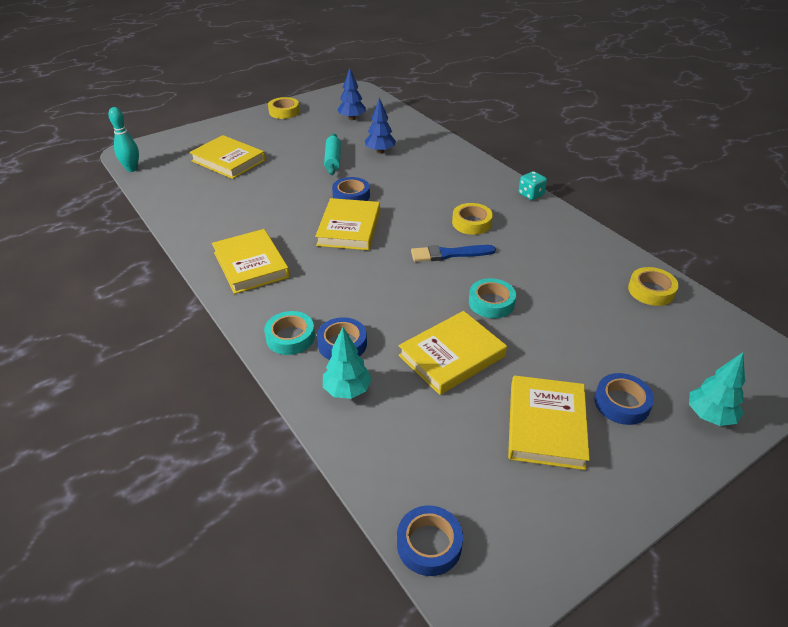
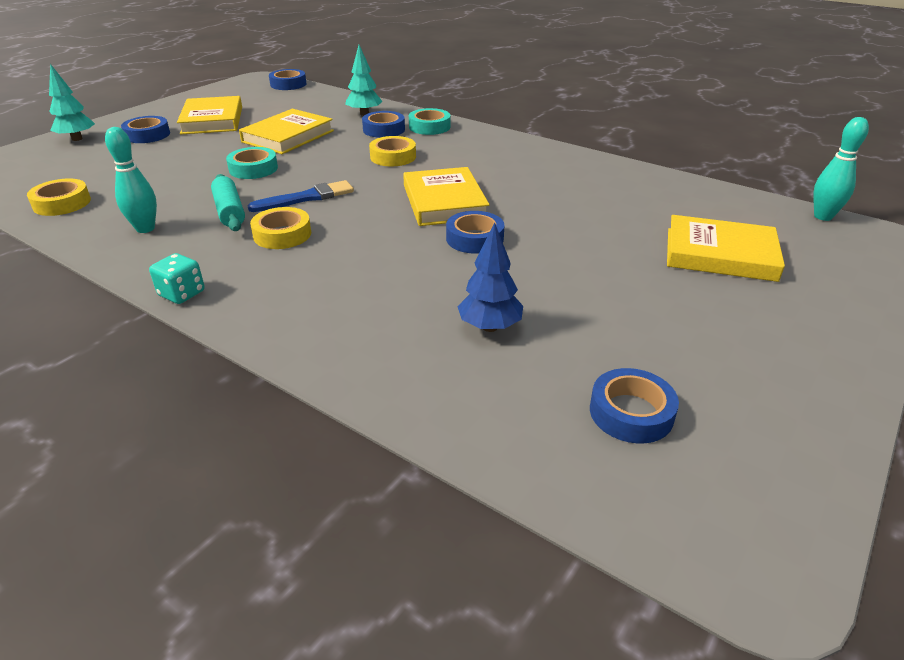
camera: 160 degrees right, 5 degrees down
yellow book [212,229,290,294] -> none
yellow tape [268,97,300,119] -> yellow tape moved to [369,136,416,166]
turquoise rolling pin [324,133,341,175] -> turquoise rolling pin moved to [211,174,245,231]
blue tree [337,68,366,120] -> blue tape [590,368,679,443]
none -> turquoise bowling pin [105,127,157,233]

